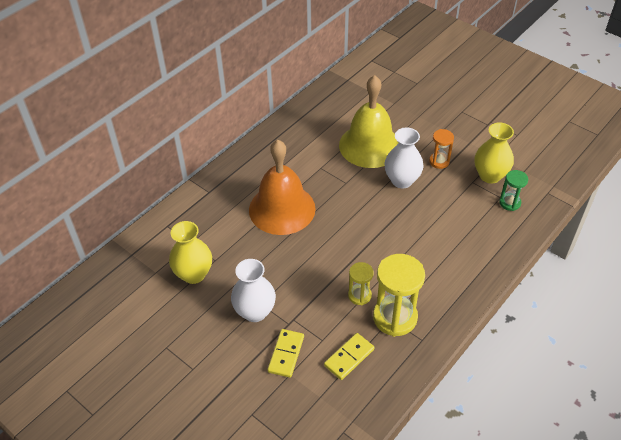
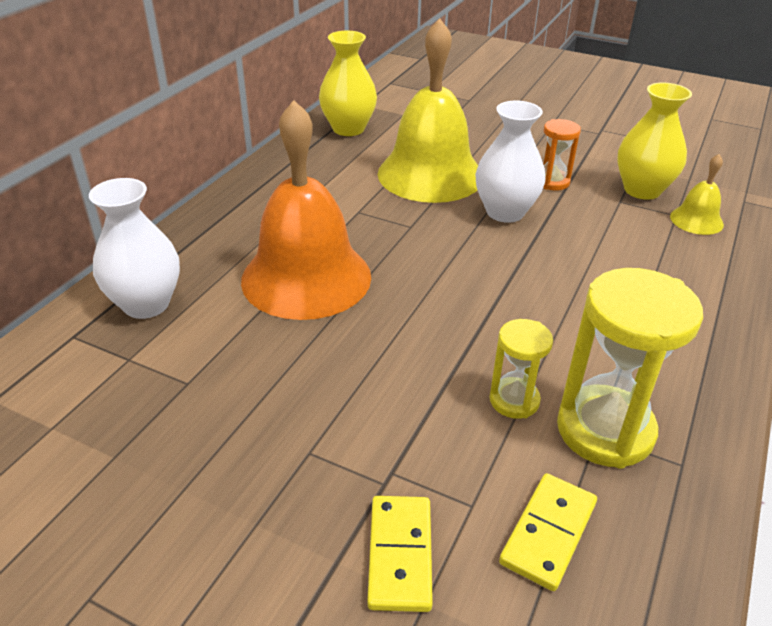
camera: 15 degrees left, 10 degrees down
yellow vase [169,221,212,284] -> yellow vase moved to [319,31,377,136]
white vase [231,259,276,322] -> white vase moved to [89,178,180,319]
green hourglass [499,170,528,211] -> yellow bell [670,154,724,235]

